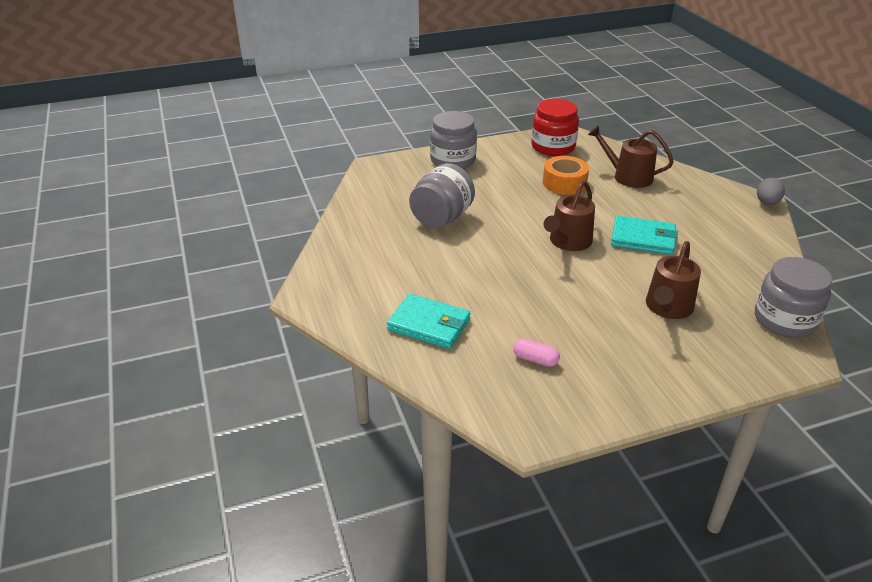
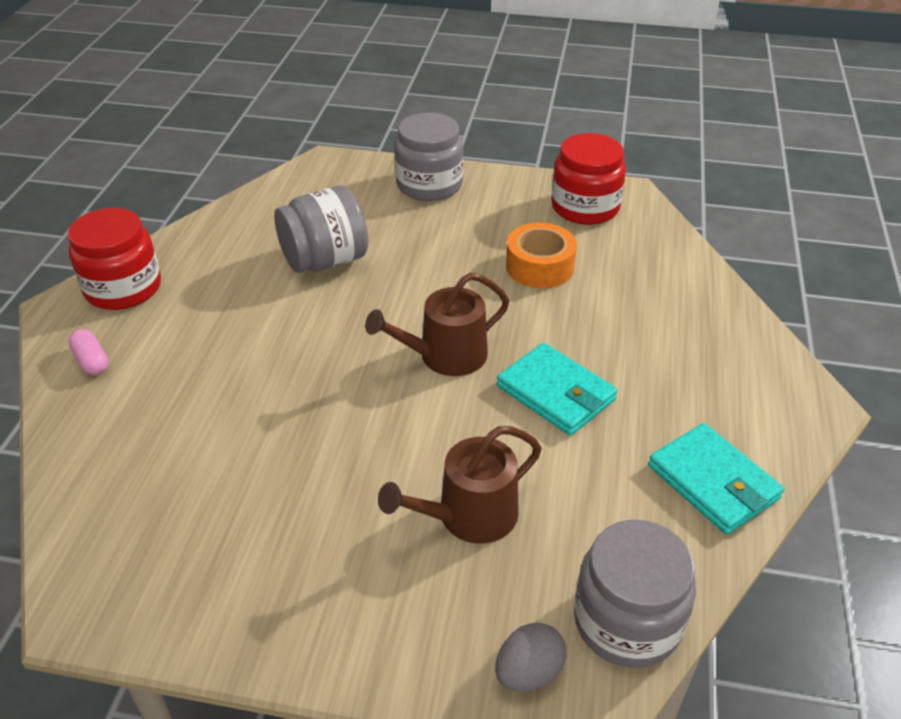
camera: 30 degrees right, 5 degrees up
turquoise wallet [387,294,470,349] -> turquoise wallet moved to [648,423,784,535]
pink capsule [513,338,560,367] -> pink capsule moved to [68,329,108,375]
brown watering can [588,125,674,188] -> none
grey egg [757,178,785,205] -> grey egg moved to [495,623,566,691]
none -> red jar [68,208,161,310]

